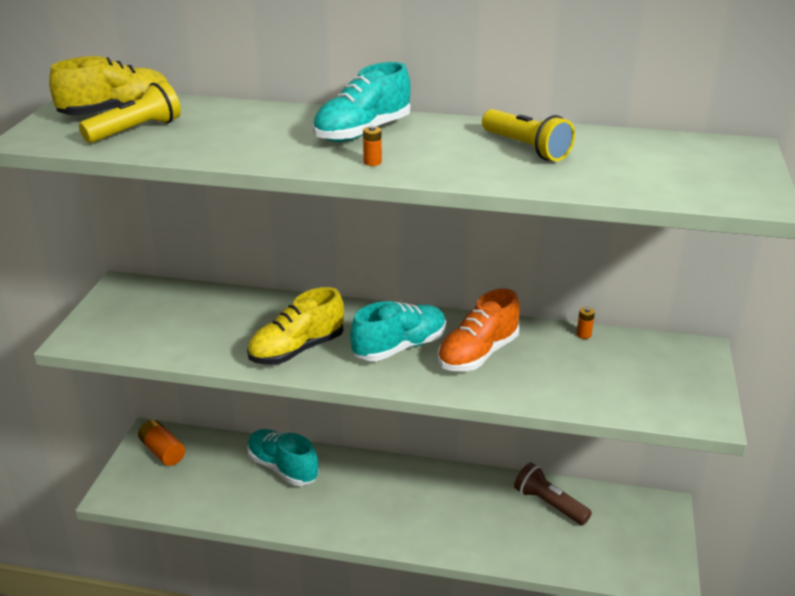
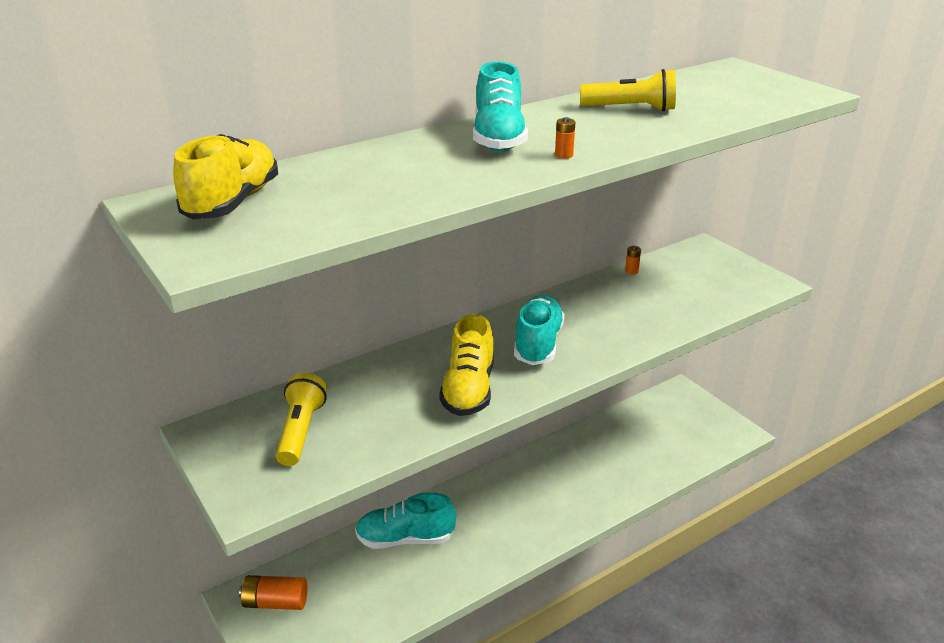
camera: 45 degrees left, 0 degrees up
yellow flashlight [79,81,181,143] -> yellow flashlight moved to [276,373,327,466]
orange shoe [438,288,520,372] -> none
brown flashlight [514,462,592,525] -> none

